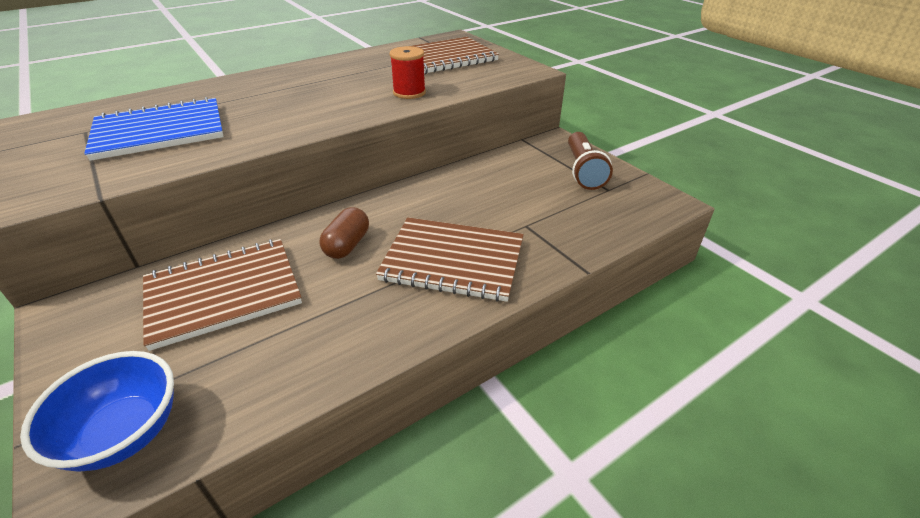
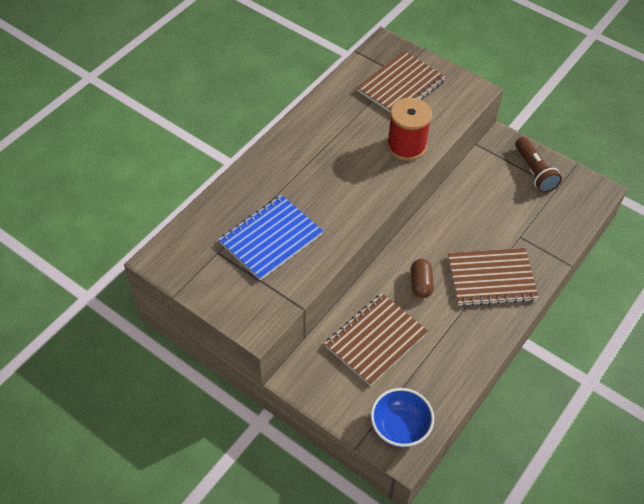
camera: 20 degrees left, 15 degrees up
red spool [389,46,426,99] -> red spool [387,98,432,161], size x1.57

